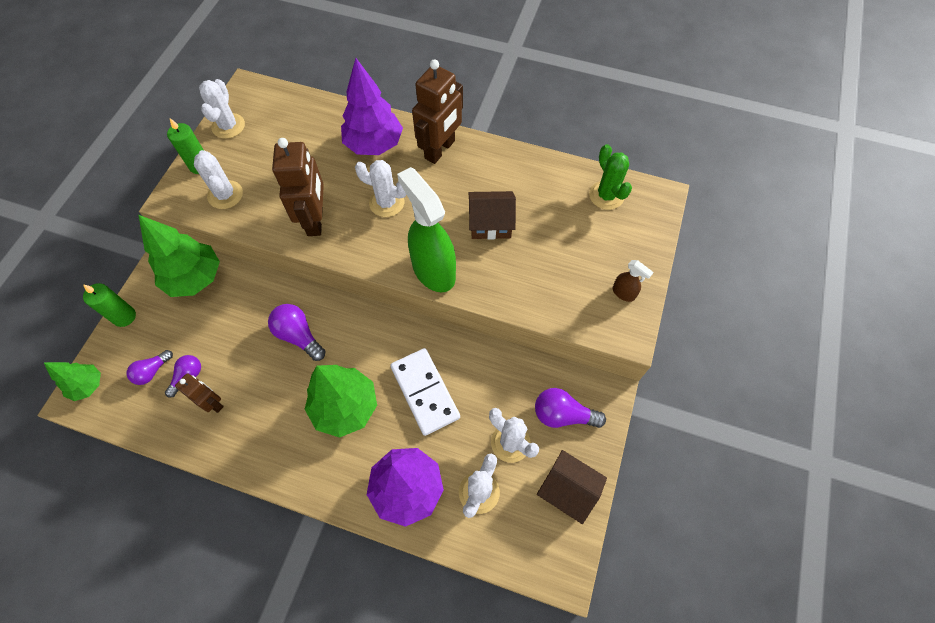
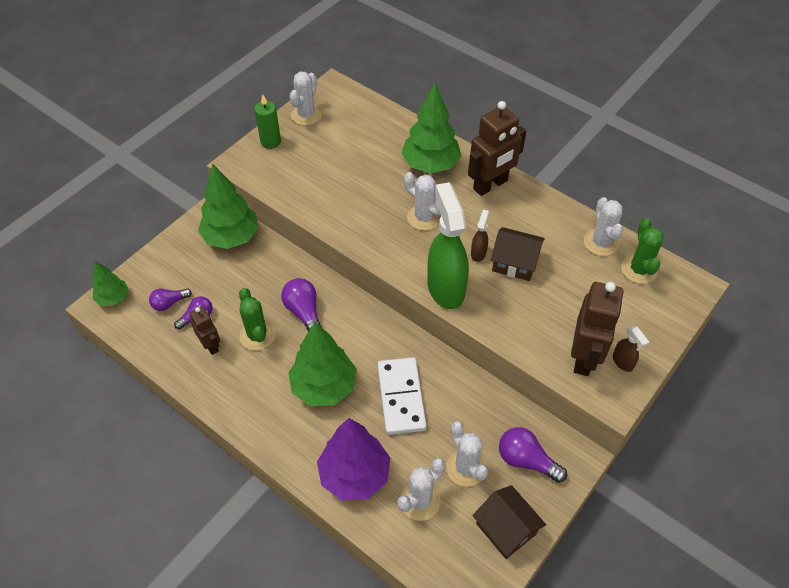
camera: 20 degrees right, 10 degrees down
green candle [83,283,136,327] -> none
white cactus [194,150,243,209] -> white cactus moved to [584,197,623,256]
brown robot [272,138,324,236] -> brown robot moved to [571,282,623,376]
purple tree [341,58,403,155] -> green tree [401,84,461,173]
none -> green cactus [239,288,275,350]
none -> brown spray bottle [471,210,489,262]

